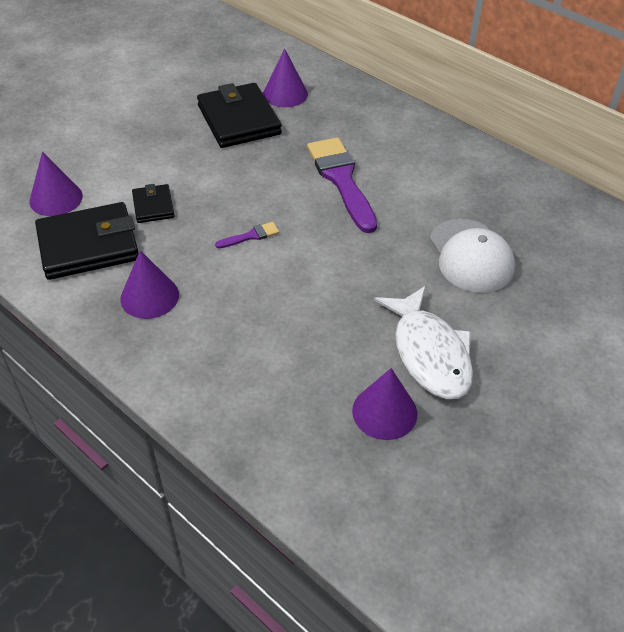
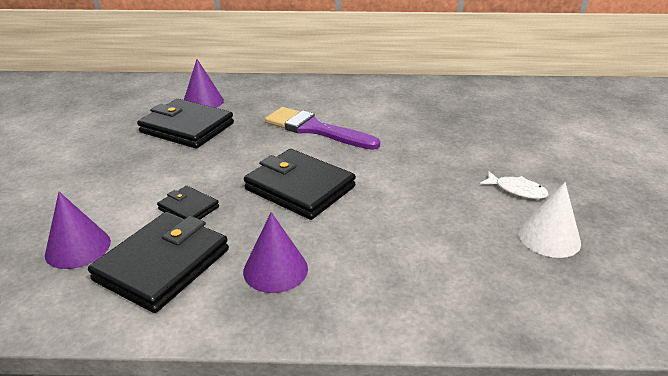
camera: 40 degrees left, 15 degrees down
purple brush [215,222,279,248] -> black wallet [244,149,356,220]
purple cone [352,368,417,440] -> white cone [518,182,581,258]
white fish [374,286,473,399] -> white fish [480,171,548,199], size x0.51
white cap [430,219,515,293] -> none

